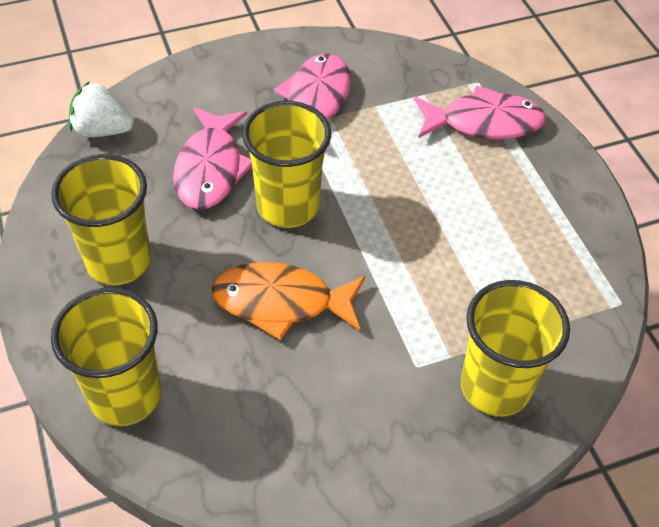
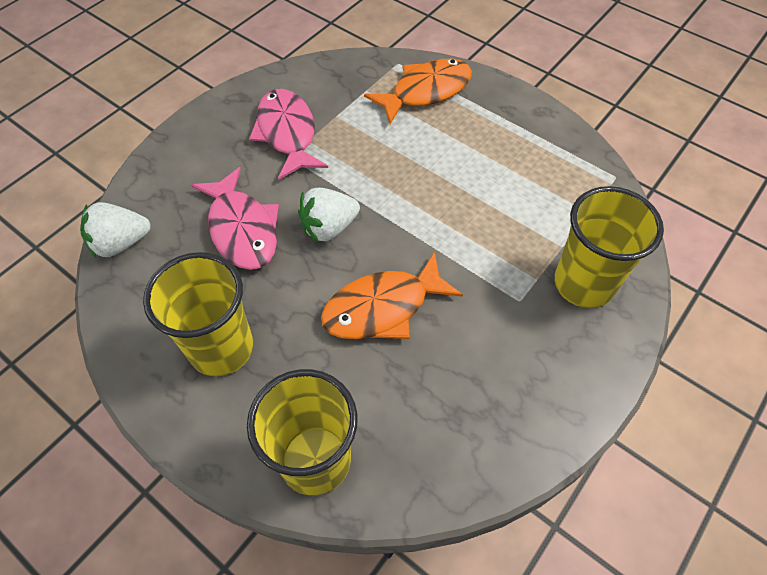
camera: 30 degrees left, 5 degrees up
yellow cup [242,101,331,228] -> white strawberry [298,188,360,243]
pink fish [414,85,546,139] -> orange fish [364,59,472,124]

